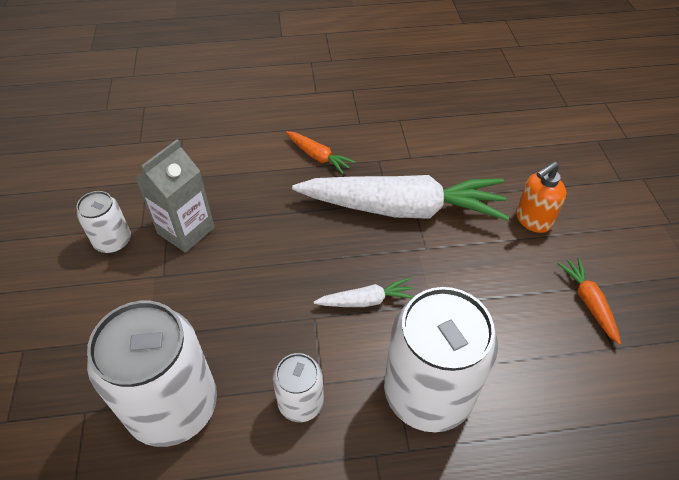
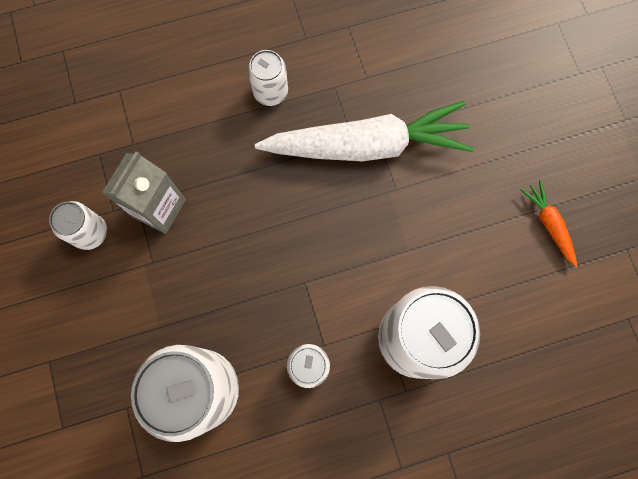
camera: 10 degrees left, 25 degrees up
orange carrot [286,131,355,174] -> white can [248,50,288,106]
white carrot [314,278,414,307] -> none
orange soap dispenser [516,161,566,233] -> none

